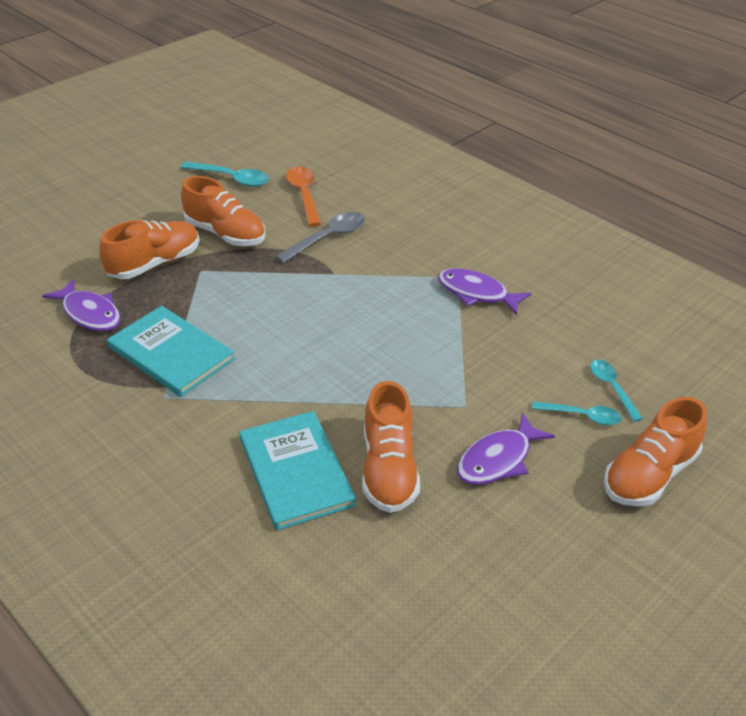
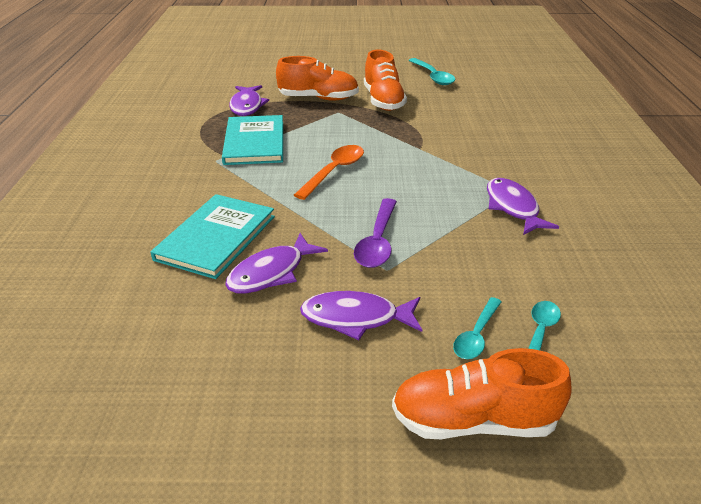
camera: 45 degrees right, 5 degrees down
grey spoon [275,212,365,263] -> none
orange spoon [286,167,321,227] -> orange spoon moved to [294,145,364,200]
orange shoe [362,381,420,513] -> purple fish [225,233,328,294]
turquoise spoon [532,401,622,425] -> turquoise spoon turned 60 degrees clockwise [453,297,502,359]
none -> purple spoon [354,198,397,268]

